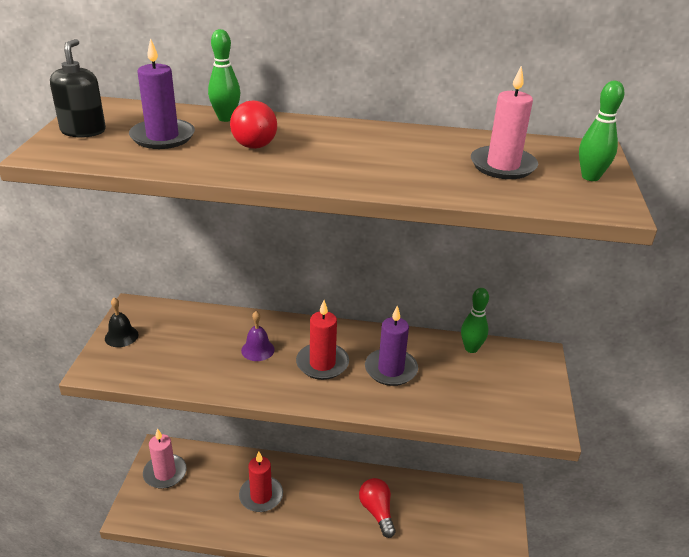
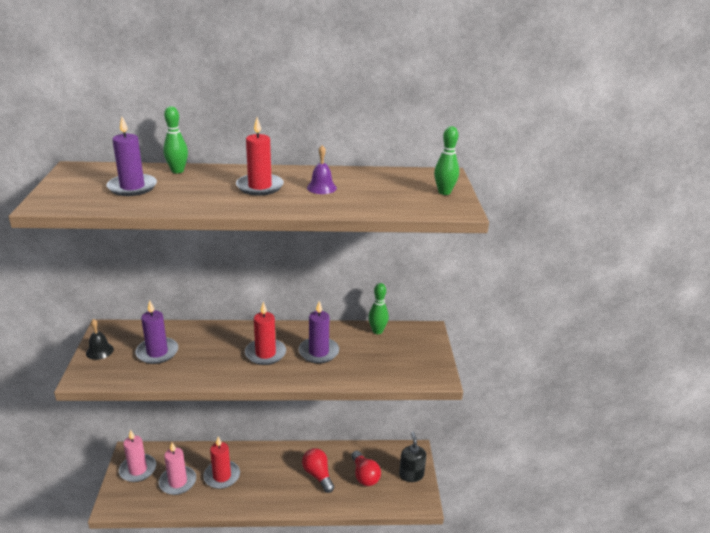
camera: 10 degrees left, 5 degrees down
black soap dispenser [50,39,106,138] -> black soap dispenser moved to [399,432,426,482]
red light bulb [230,100,277,149] -> red light bulb moved to [351,451,381,486]
purple bell [241,311,275,361] -> purple bell moved to [307,145,337,194]
pink candle [471,65,538,179] -> pink candle moved to [159,442,196,495]
none -> purple candle [135,300,178,364]
none -> red candle [236,117,284,195]

